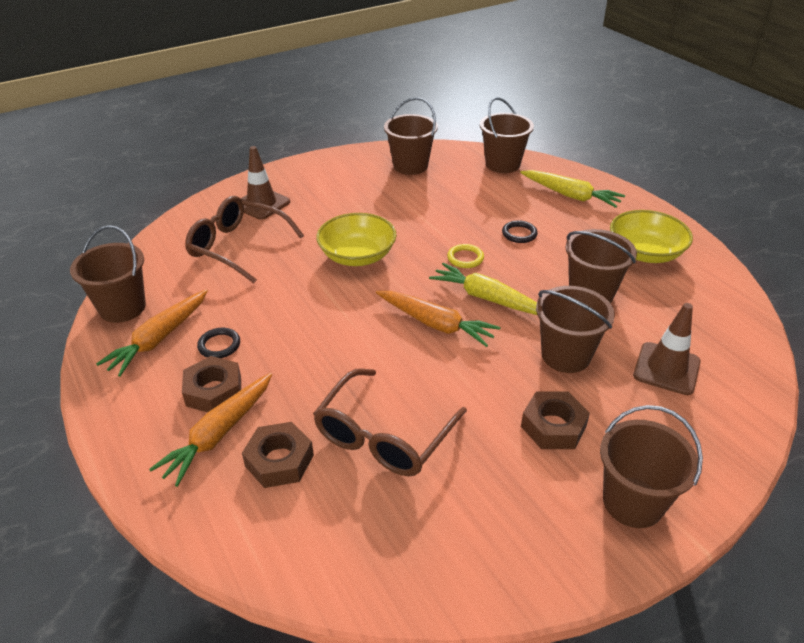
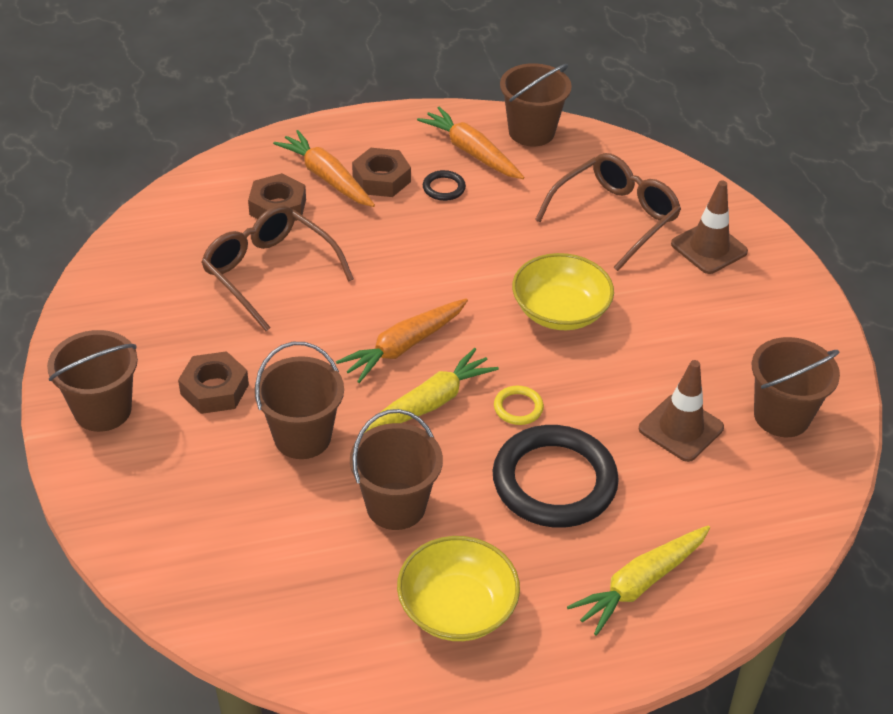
camera: 105 degrees right, 5 degrees up
brown bucket [480,97,534,173] -> none
black ring [502,220,538,243] -> black ring [493,425,619,528], size x2.40
brown traffic cone [633,303,701,395] -> brown traffic cone moved to [639,360,724,462]

